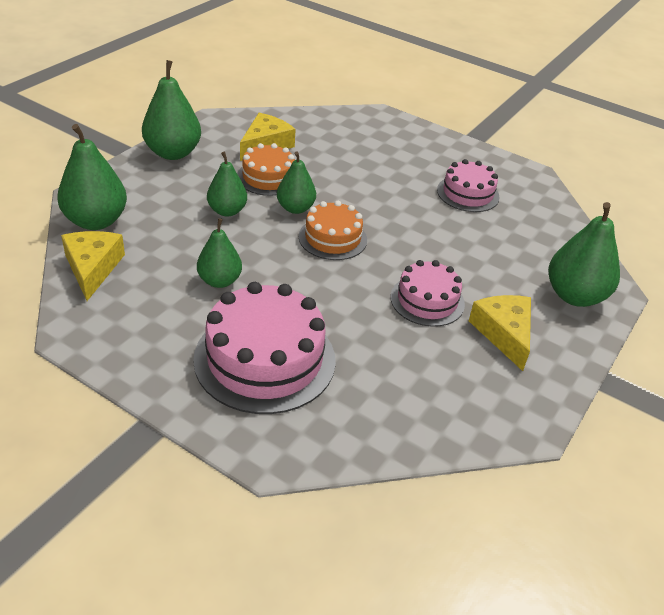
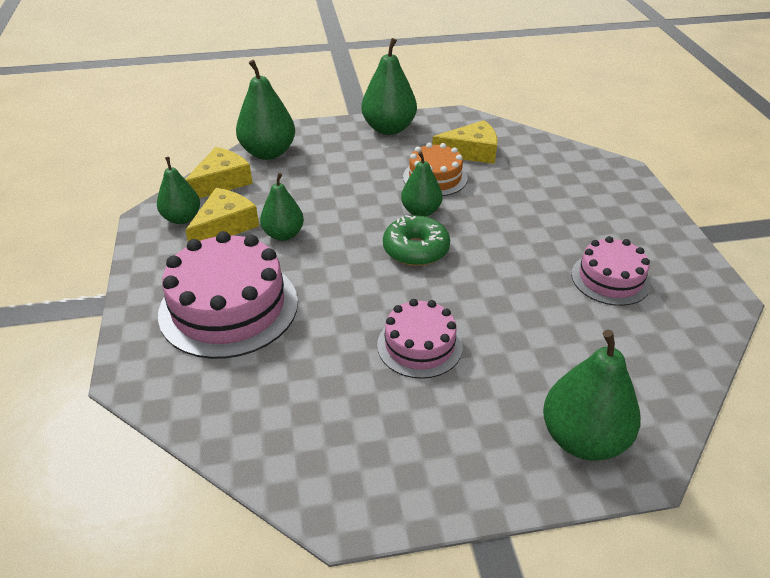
camera: 50 degrees right, 0 degrees up
green pear [207,152,247,217] -> green pear moved to [157,157,200,224]
orange cake [299,201,367,260] -> green donut [383,215,450,266]
yellow cheese [469,295,531,371] -> yellow cheese moved to [185,188,259,242]

